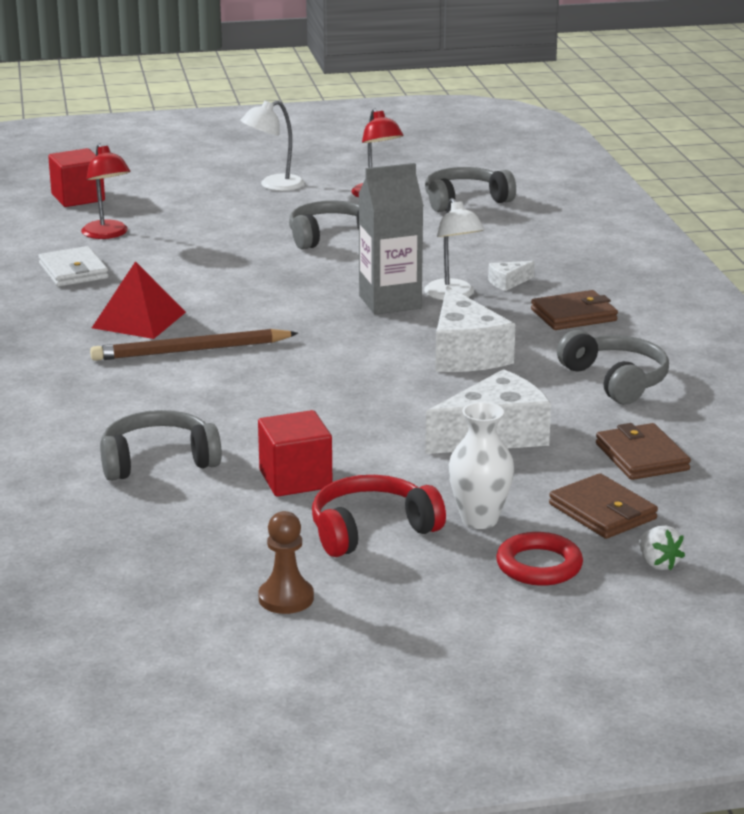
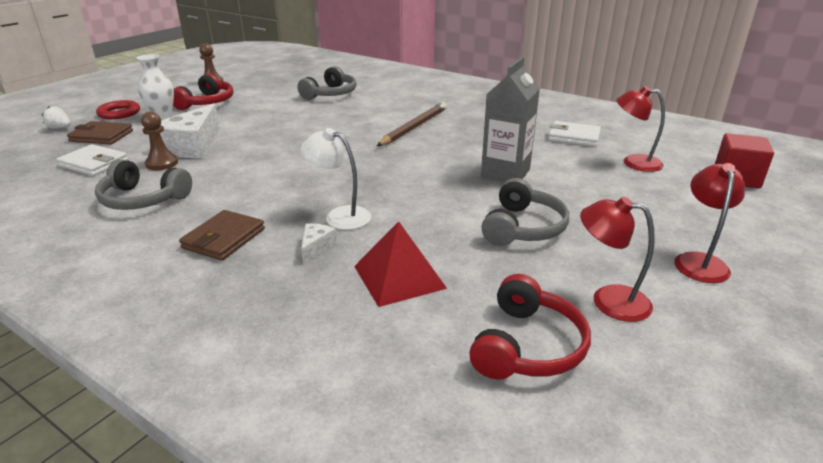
camera: 135 degrees right, 5 degrees up
red pyramid [92,261,186,339] -> red pyramid moved to [354,221,447,307]
white lamp [240,100,305,191] -> red lamp [674,163,745,283]
red cube [258,410,332,497] -> none
grey carton [358,163,424,314] -> grey carton moved to [481,57,540,182]
grey headphones [425,167,516,212] -> red headphones [469,274,591,379]
white cheese [435,286,515,372] -> none
brown wallet [596,423,691,480] -> white wallet [56,144,128,176]
none -> brown pawn [141,112,178,171]

